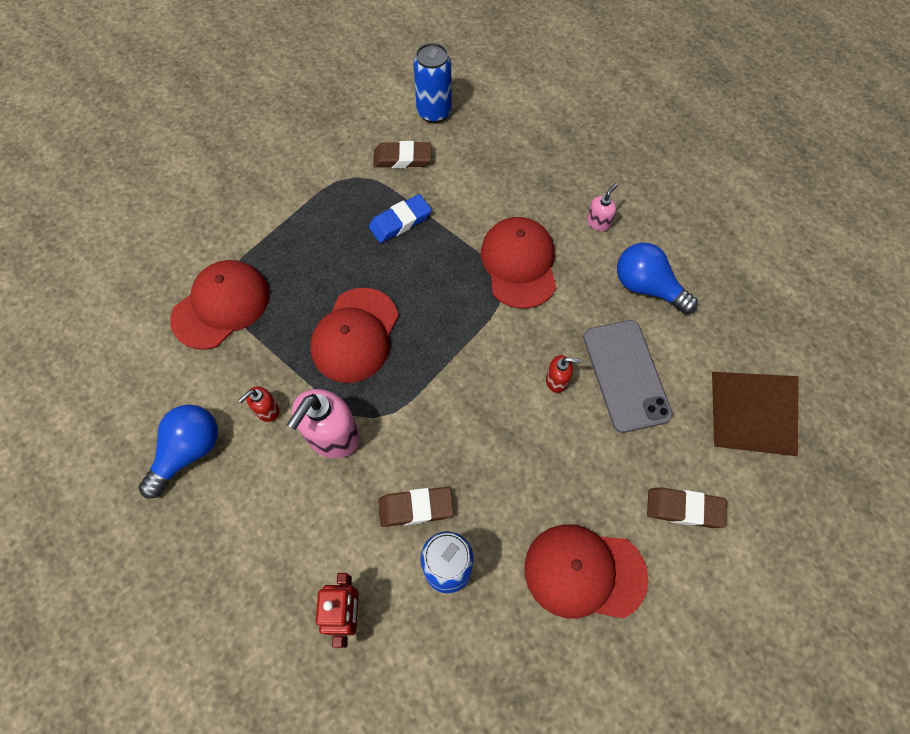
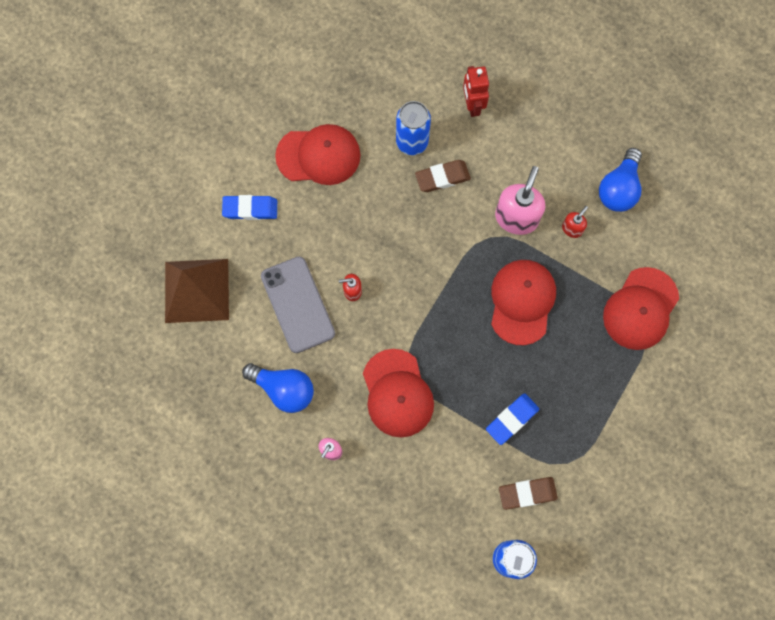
camera: 170 degrees right, 10 degrees up
brown eraser [647,487,727,528] -> blue eraser [222,195,277,220]

